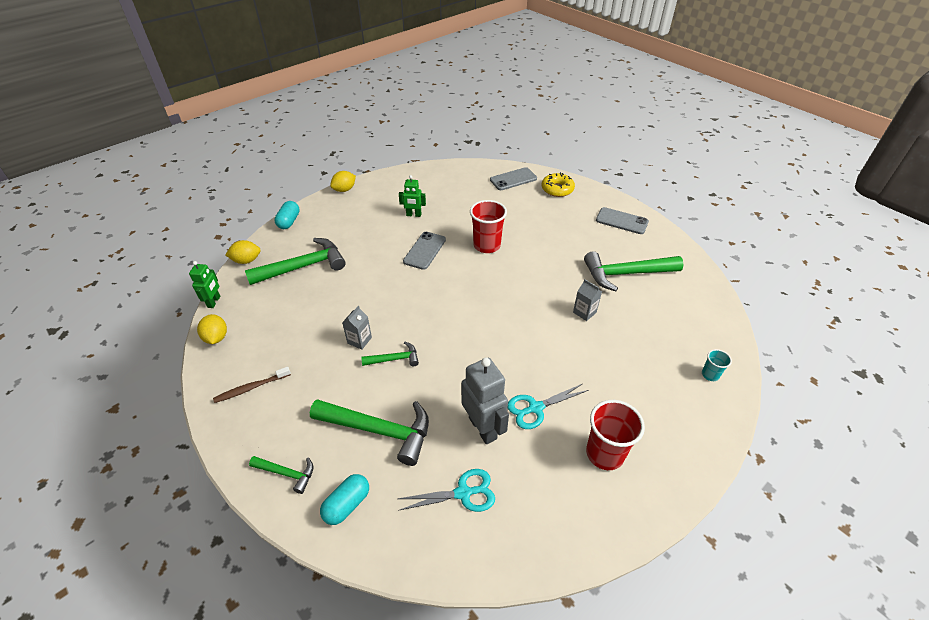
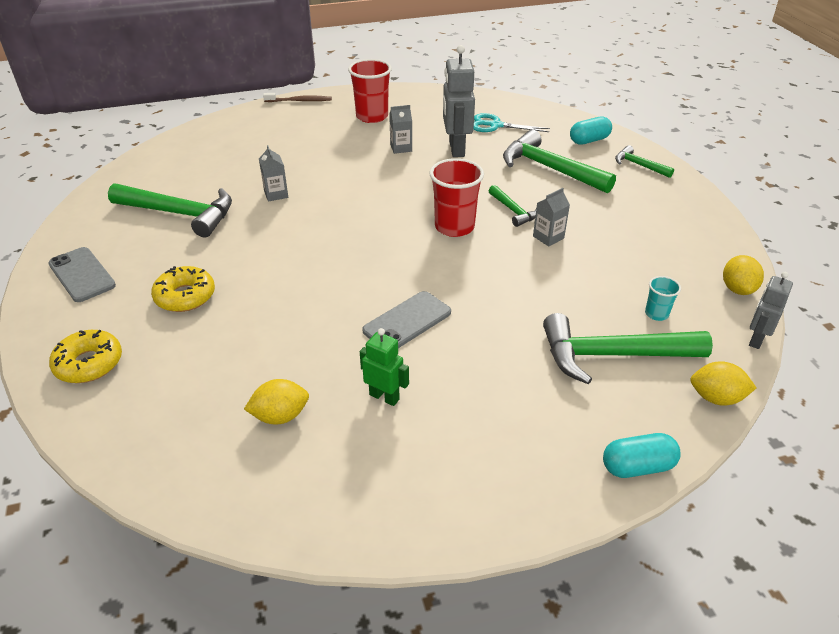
camera: 155 degrees left, 5 degrees down
green robot [189,261,220,308] -> grey robot [749,272,793,349]
brown toothbrush [213,367,291,403] -> brown toothbrush moved to [263,93,332,102]
turquoise capsule [274,201,300,229] -> turquoise capsule turned 45 degrees clockwise [603,433,681,478]
yellow lemon [330,171,356,192] -> yellow lemon moved to [244,379,309,424]
green hammer [361,342,419,366] -> green hammer turned 135 degrees counterclockwise [489,185,536,227]
red cup [470,200,507,253] -> red cup moved to [430,158,484,237]
grey phone [490,167,537,190] -> none
turquoise scissors [507,384,588,429] -> grey carton [389,105,412,154]
turquoise cup [702,349,732,381] -> turquoise cup moved to [645,276,681,321]
none -> yellow donut [151,266,215,312]

